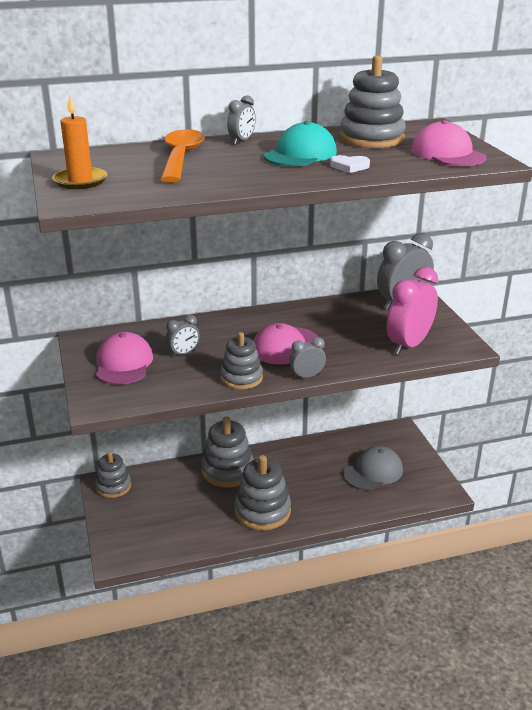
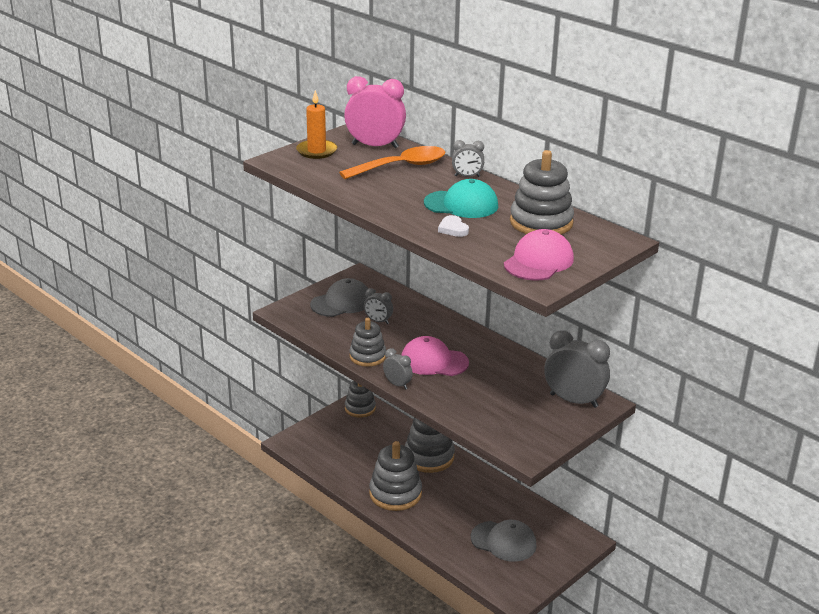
camera: 60 degrees right, 0 degrees up
pink cap [96,332,153,385] -> grey cap [310,278,368,317]
pink clock [387,267,438,355] -> pink clock moved to [344,76,406,148]

